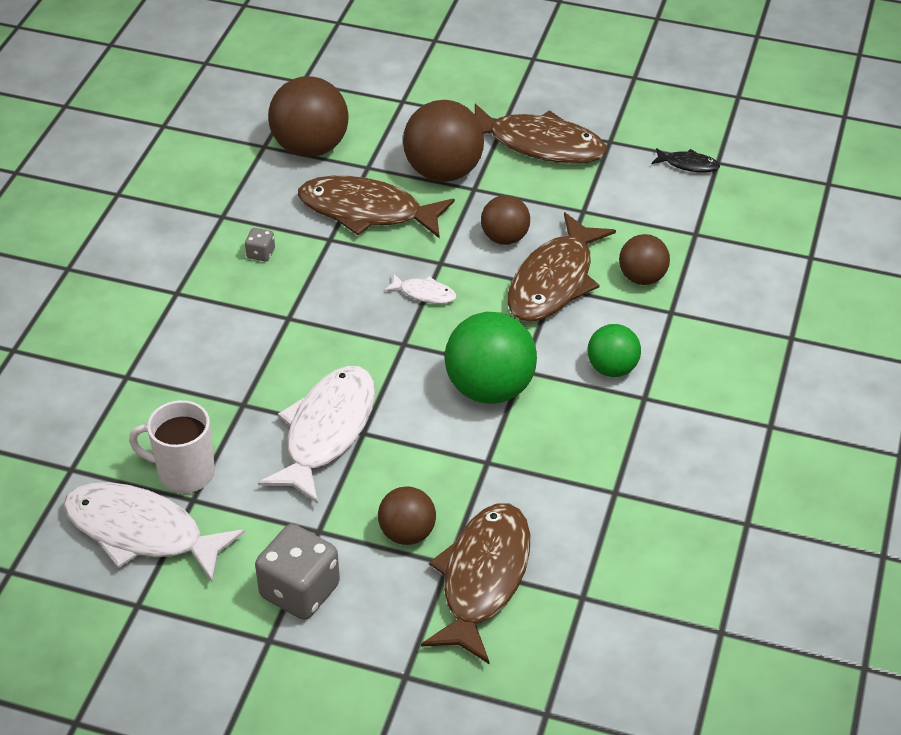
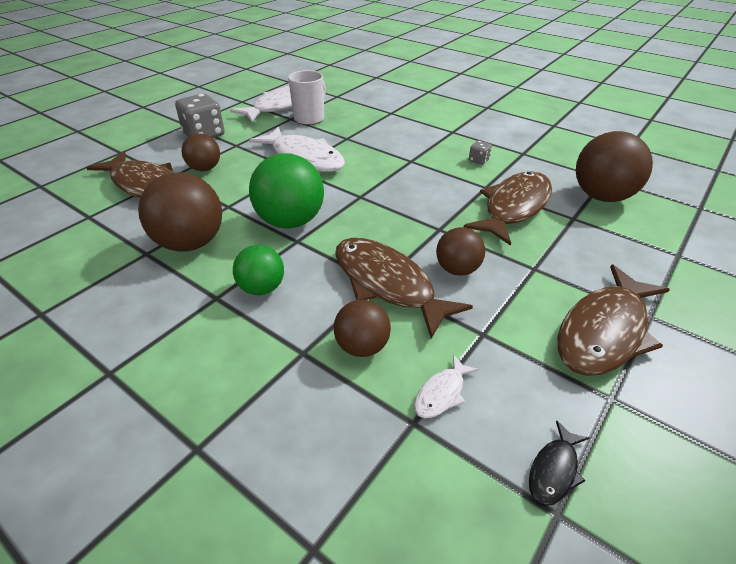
camera: 110 degrees right, 5 degrees down
white fish [384,273,456,304] -> white fish moved to [414,354,479,418]
brown ball [403,100,484,182] -> brown ball moved to [138,172,222,252]

